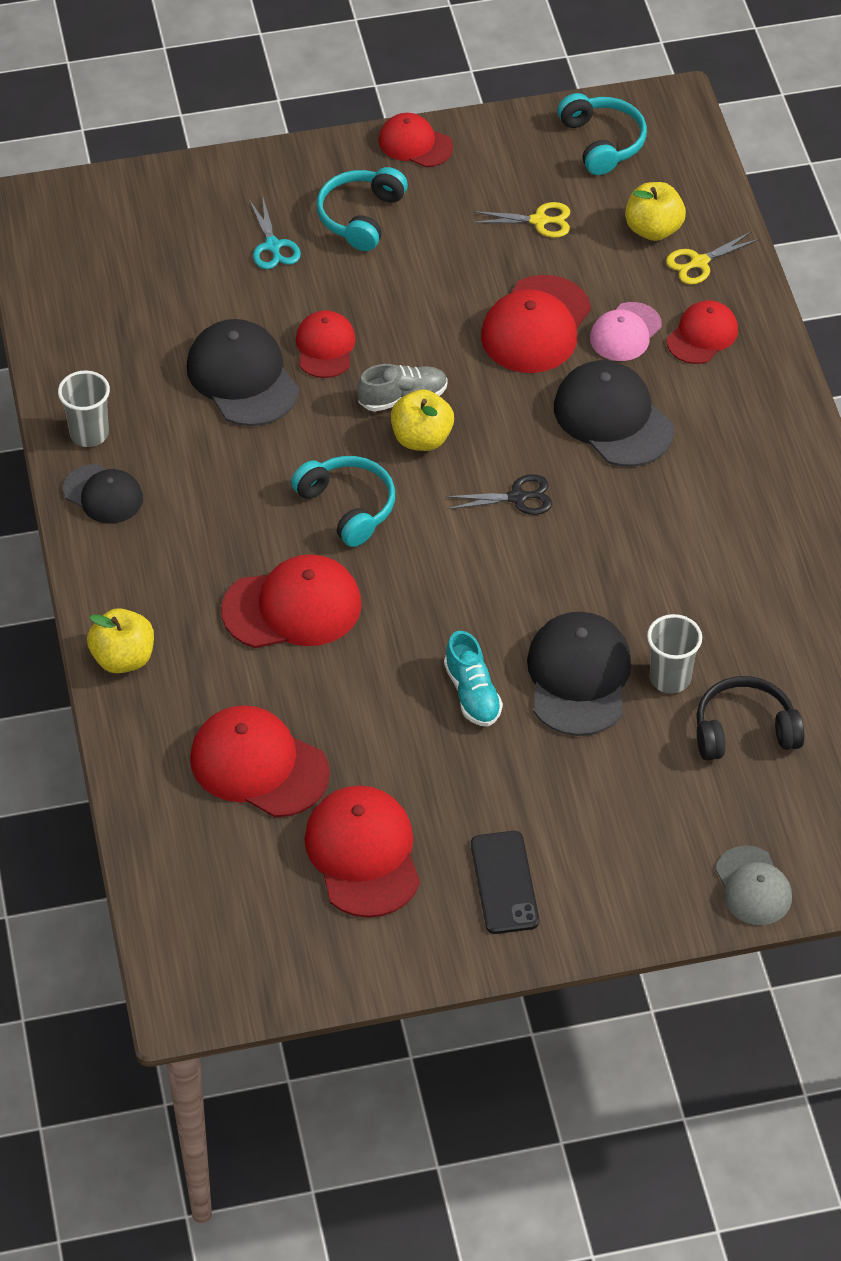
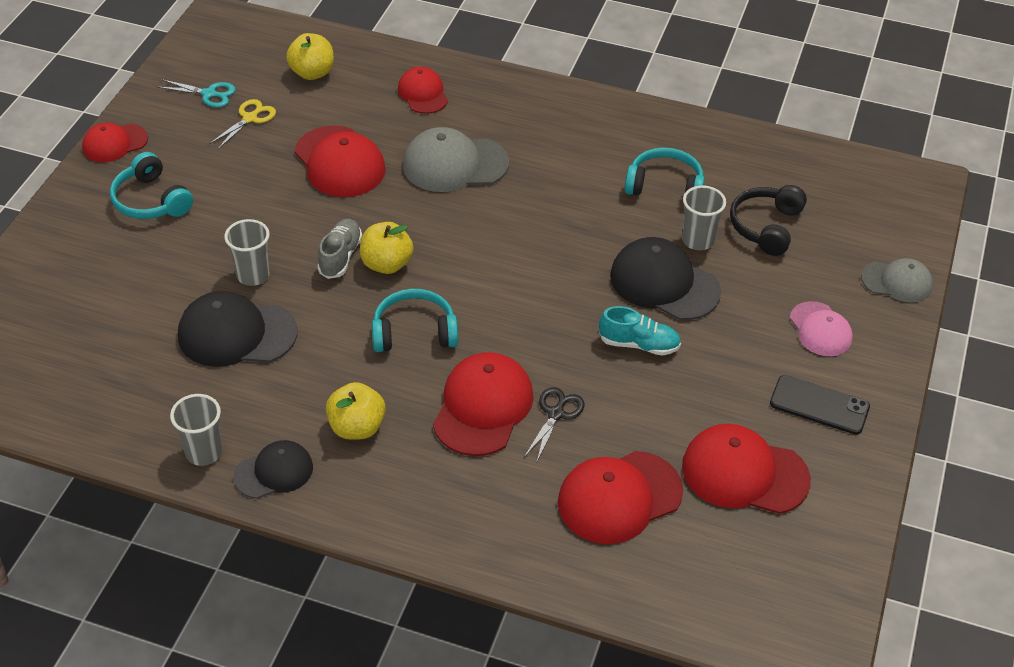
camera: 60 degrees left, 5 degrees down
yellow apple [87,608,154,673] -> yellow apple moved to [326,382,386,440]
turquoise scissors [250,198,301,269] -> turquoise scissors moved to [157,79,236,107]
red cap [296,310,356,378] -> grey cup [224,219,270,286]
black scissors [445,474,552,515] -> black scissors moved to [524,387,585,461]
black cap [554,360,674,467] -> grey cap [403,127,509,192]
turquoise headphones [558,93,647,175] -> turquoise headphones moved to [625,148,705,195]
pink cap [590,302,662,361] -> pink cap moved to [790,301,853,356]
yellow scissors [666,231,760,285] -> none

